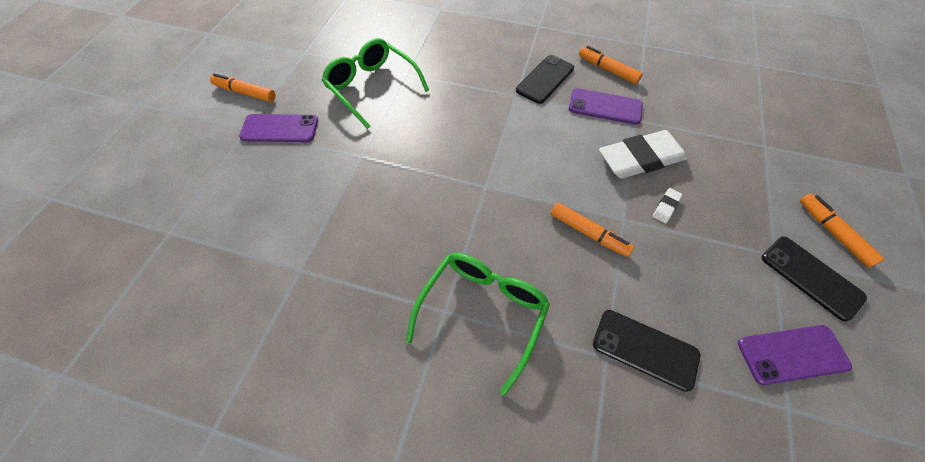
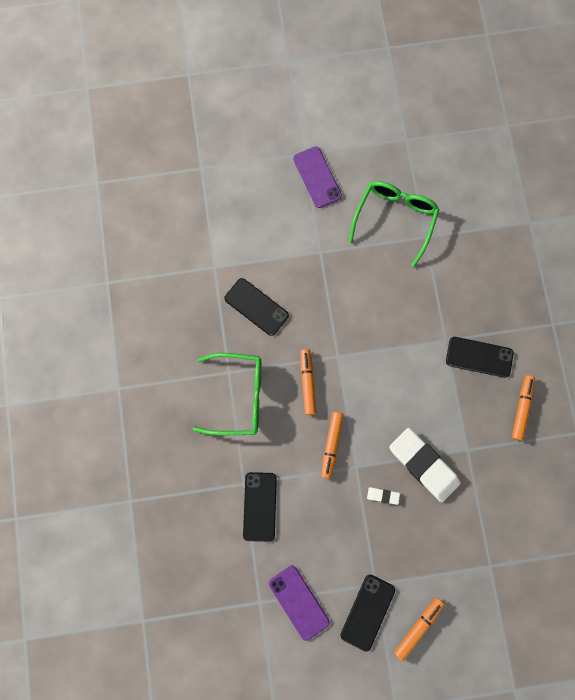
camera: 65 degrees right, 20 degrees up
orange marker [210,73,276,102] -> orange marker moved to [300,349,316,415]
purple phone [569,88,643,125] -> none
none -> black phone [224,278,289,336]

